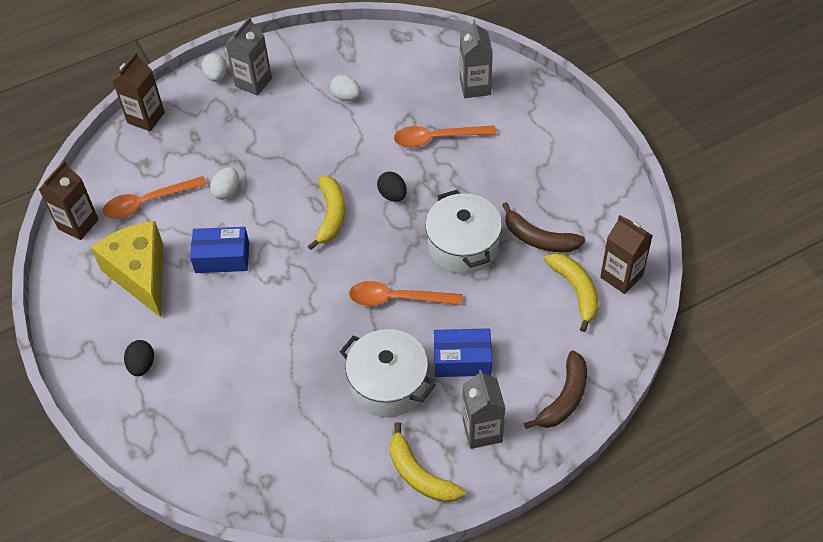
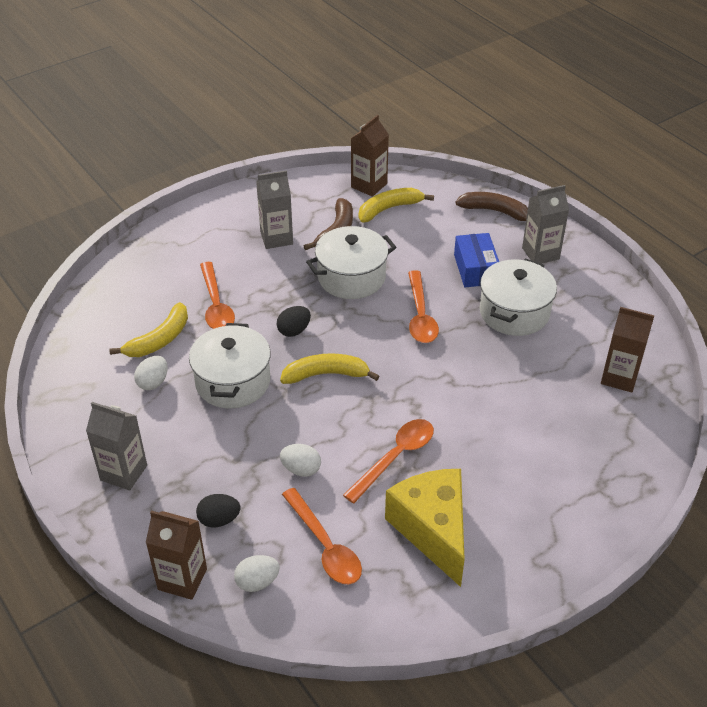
camera: 100 degrees left, 10 degrees down
brown carton [39,161,99,240] -> brown carton moved to [601,307,654,393]
yellow cheese [91,221,163,317] -> yellow cheese turned 105 degrees clockwise [385,469,465,587]
black egg [124,340,154,376] -> black egg moved to [196,494,240,528]
blue box [190,227,249,273] -> orange spoon [343,419,434,503]
white egg [202,53,227,82] -> white egg moved to [234,555,280,592]
yellow banana [390,422,465,503] -> yellow banana moved to [109,302,188,357]
grey carton [460,20,493,98] -> grey carton moved to [256,170,293,249]
none -> white pot [189,323,271,408]

